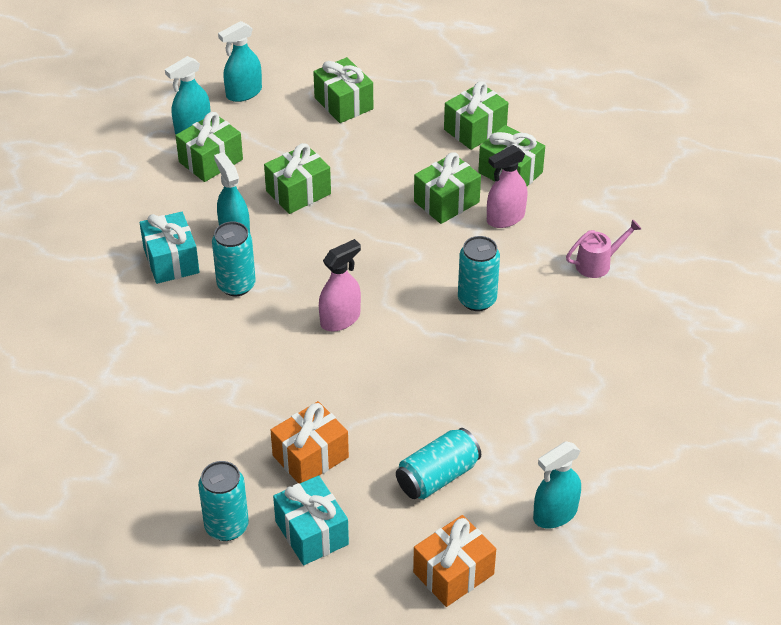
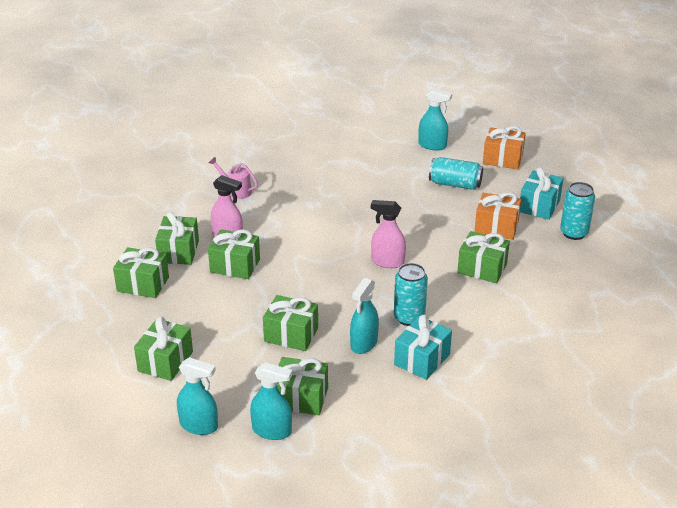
camera: 125 degrees left, 10 degrees down
turquoise can [458,236,500,311] -> none
none -> green gift [457,231,510,283]

